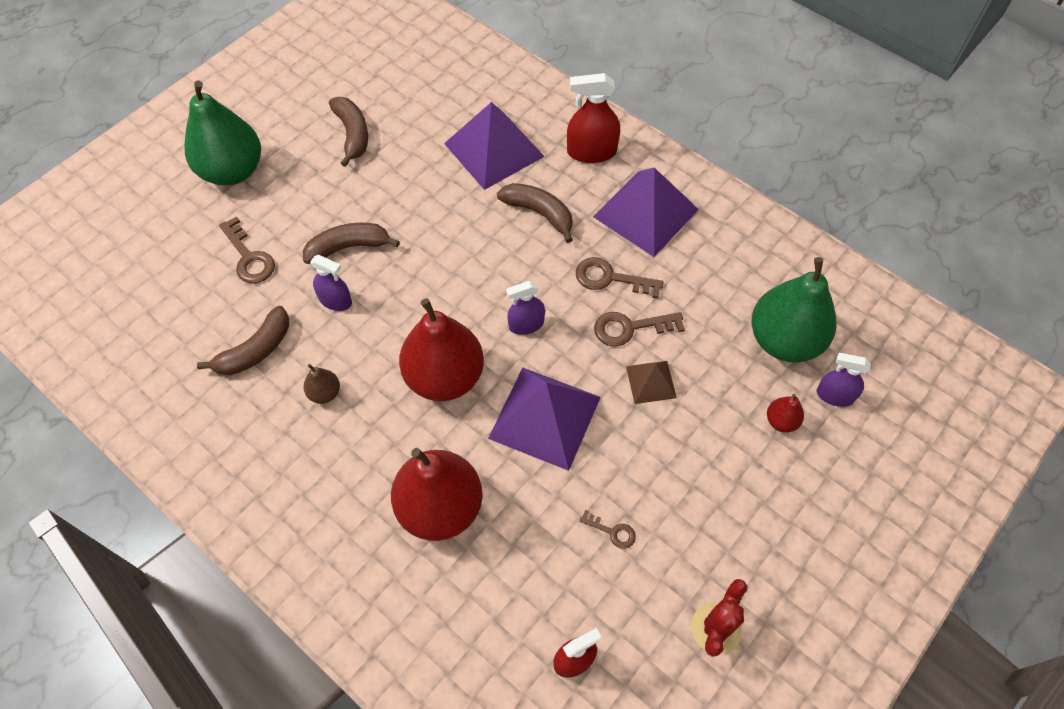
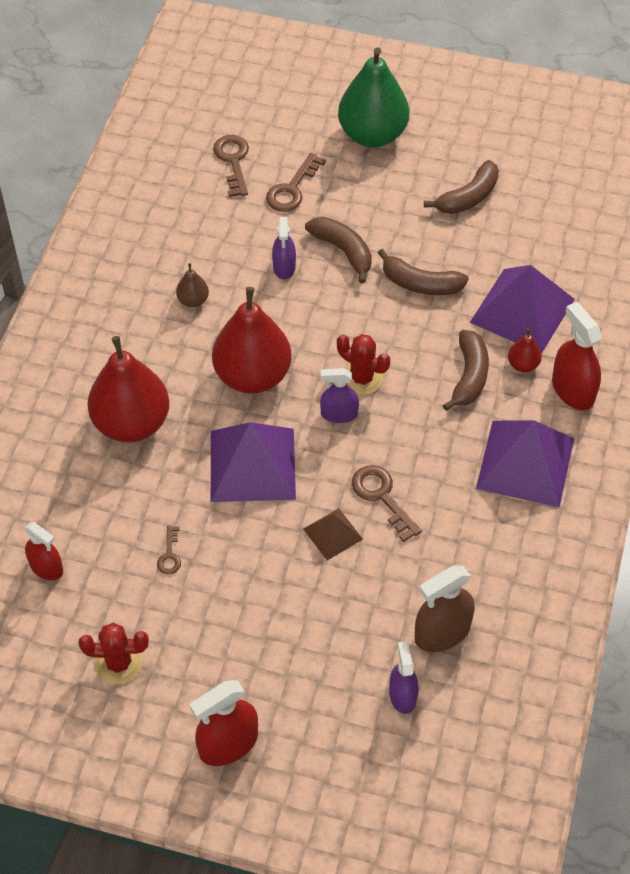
camera: 65 degrees right, 5 degrees down
brown banana [197,306,289,375] -> brown banana moved to [378,249,468,295]
purple spray bottle [506,281,545,335] -> purple spray bottle turned 45 degrees counterclockwise [320,368,359,423]
brown key [576,257,663,299] -> brown key moved to [213,135,249,197]
green pear [751,257,836,363] -> brown spray bottle [415,565,475,652]
red pear [767,394,804,433] -> red pear moved to [508,328,542,372]
none -> red spray bottle [190,680,258,766]
none -> red cactus [337,334,390,395]

